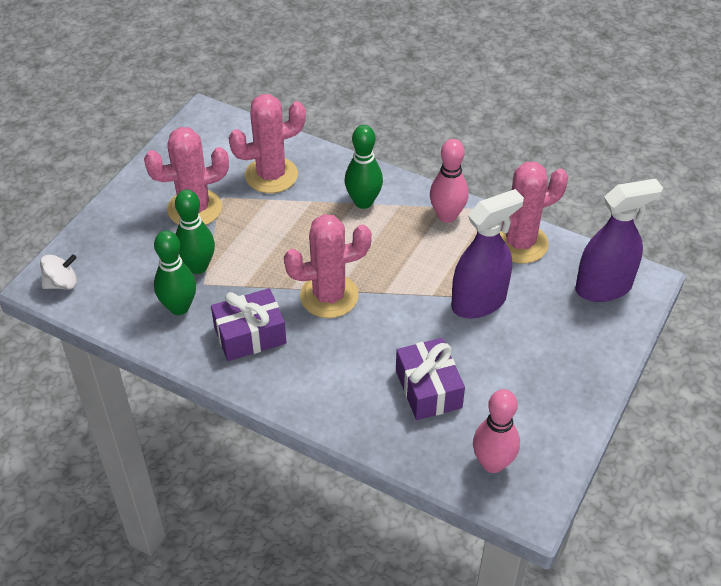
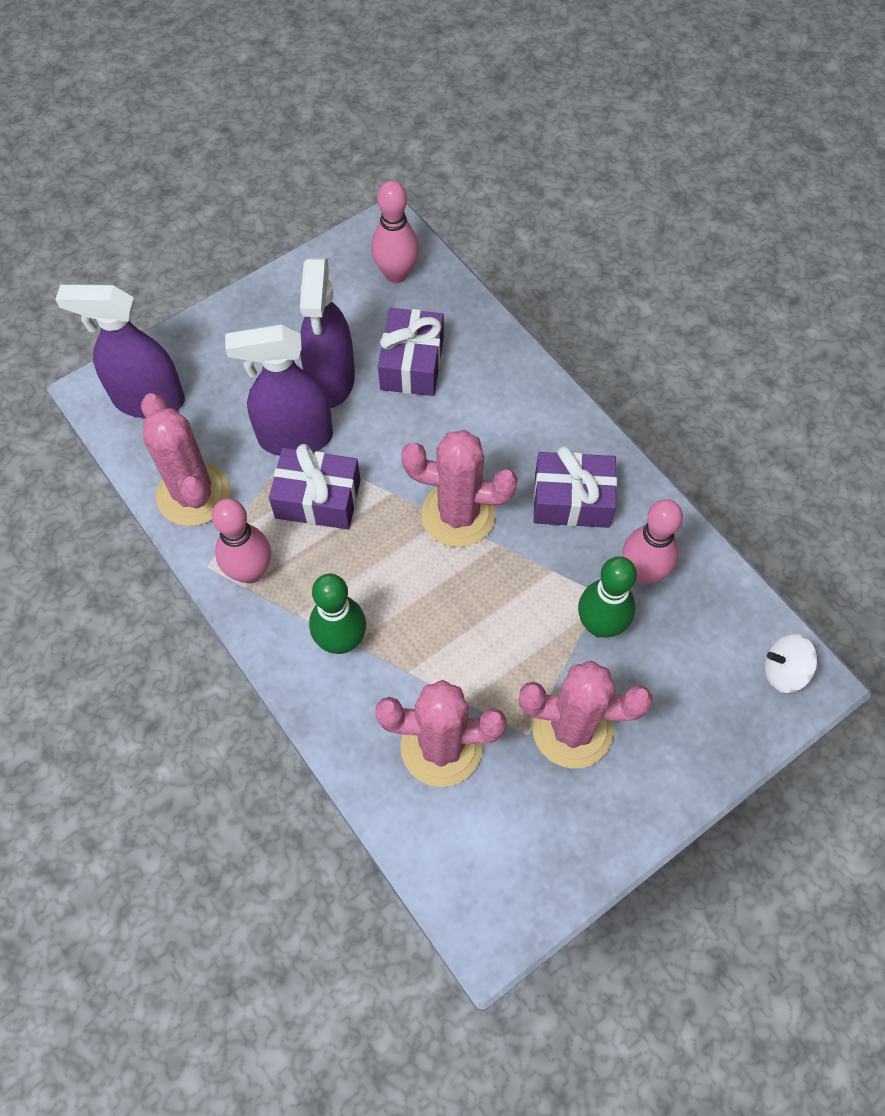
camera: 155 degrees left, 15 degrees up
green bowling pin [154,230,196,315] -> pink bowling pin [622,499,683,584]
pink cactus [500,162,568,263] -> pink cactus turned 60 degrees clockwise [141,393,230,526]
none -> purple gift [269,444,361,529]
none -> purple spray bottle [300,257,355,408]

